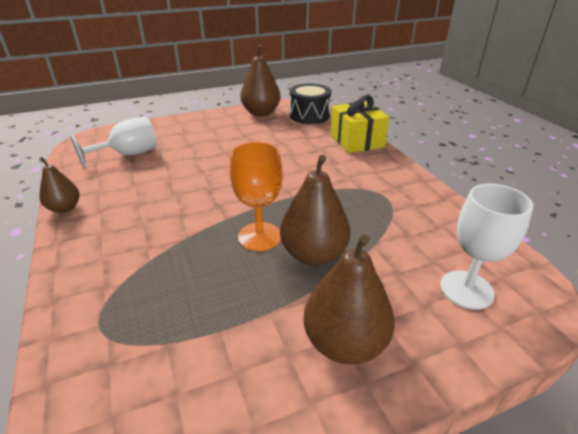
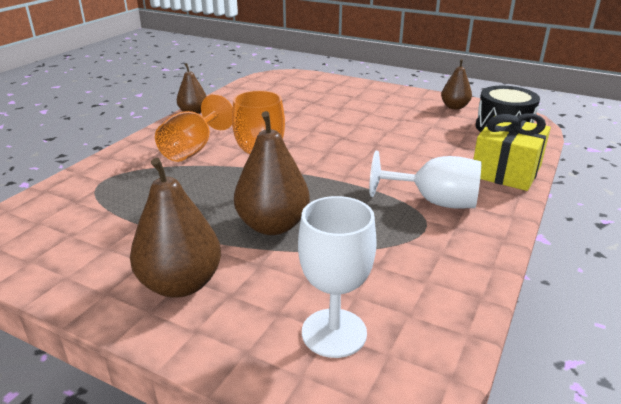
camera: 50 degrees right, 5 degrees down
white goblet [70,117,157,169] -> white goblet moved to [369,151,481,208]
brown pear [240,44,280,116] -> brown pear [441,59,472,110], size x0.60
none -> orange goblet [155,94,233,162]

